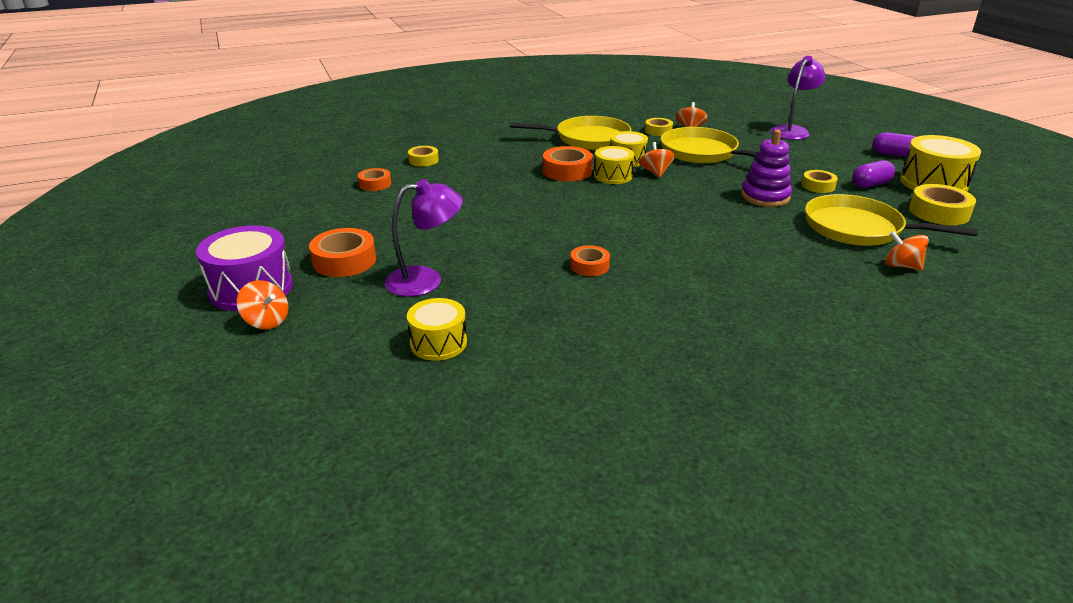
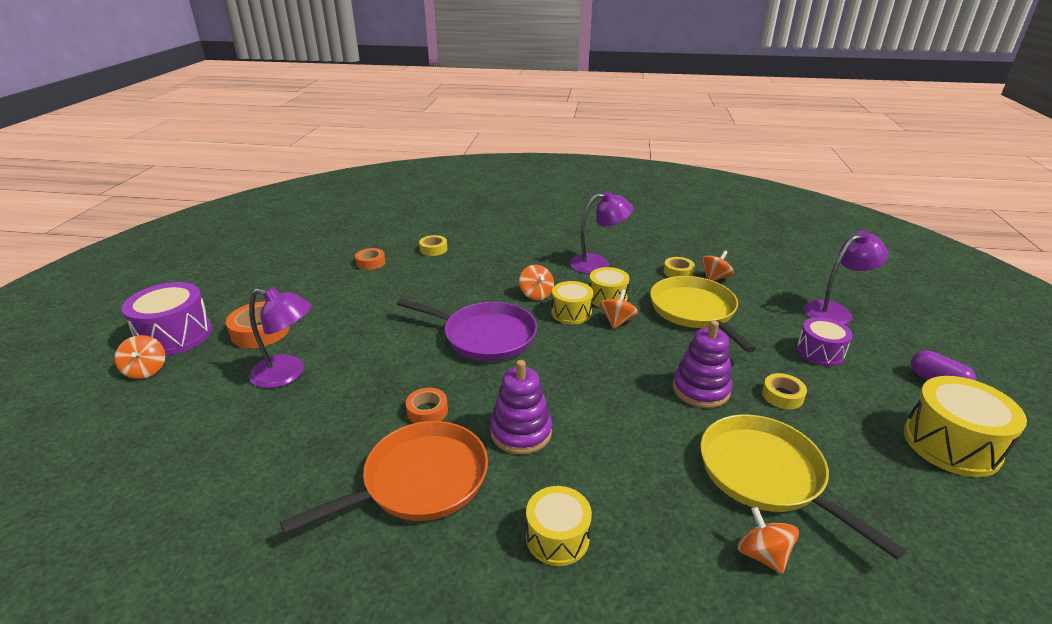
camera: 30 degrees right, 0 degrees up
yellow drum [407,298,467,361] -> yellow drum moved to [526,486,592,566]
yellow pan [510,116,631,150] -> purple lamp [569,191,633,274]
orange tape [543,146,593,181] -> orange spinning top [519,265,554,300]
purple capsule [852,160,895,188] -> none
yellow tape [909,184,976,225] -> none
none -> orange pan [280,421,488,534]
none -> purple pan [397,298,537,361]
none -> purple stacking toy [490,360,552,455]
none -> purple drum [797,317,853,367]

